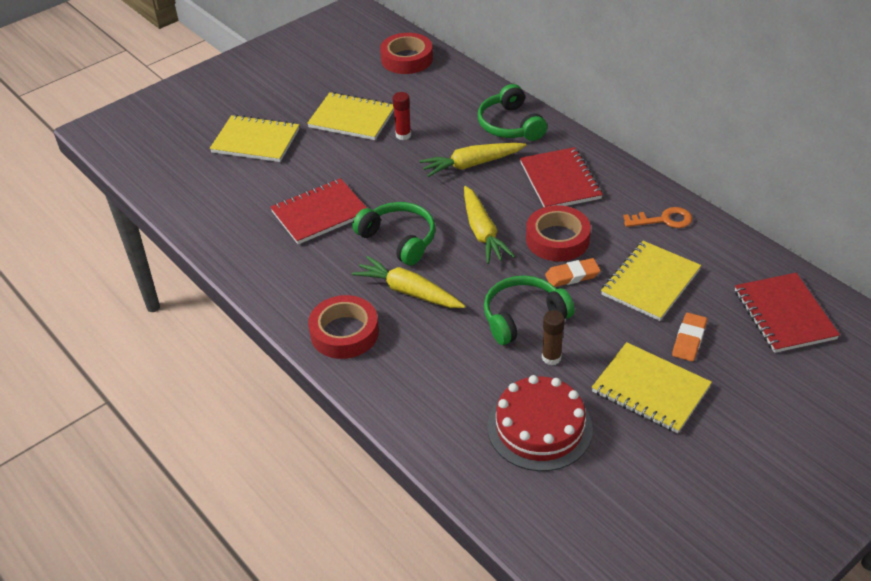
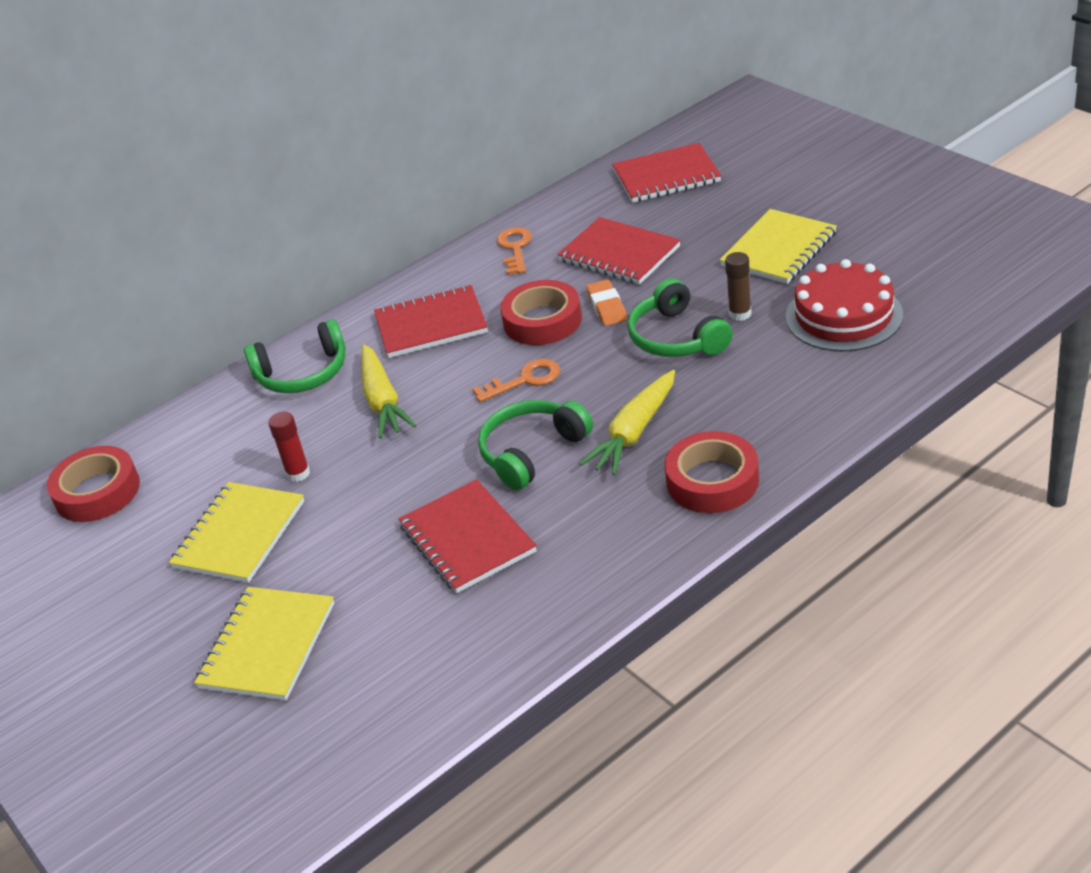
camera: 85 degrees left, 5 degrees down
yellow carrot [464,186,515,264] -> orange key [473,359,560,402]
yellow notebook [601,241,701,321] -> red notebook [557,217,681,284]
orange eraser [672,313,707,362] -> none

